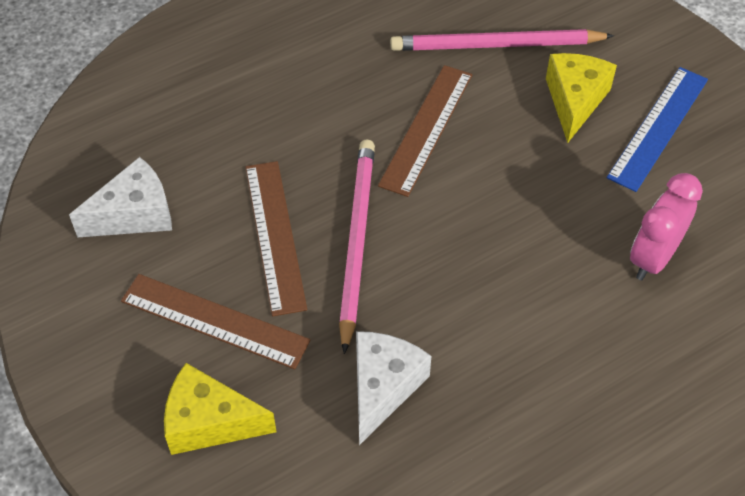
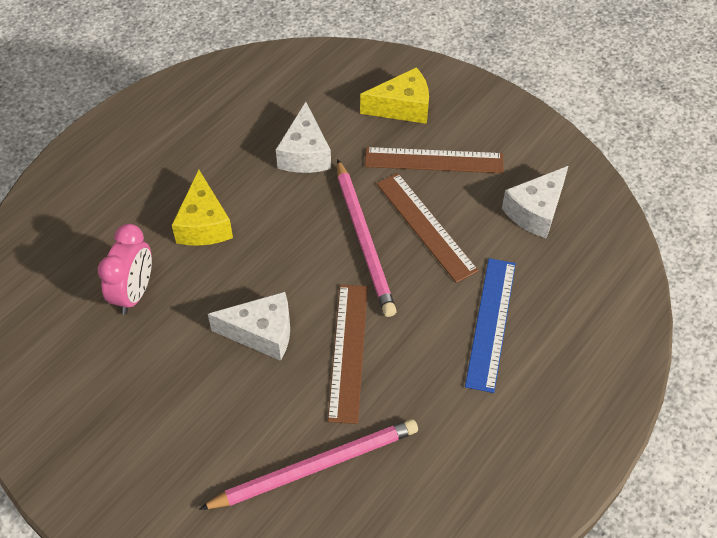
camera: 160 degrees right, 0 degrees up
yellow cheese [546,53,617,143] -> yellow cheese moved to [172,170,233,246]
blue ruler [607,67,708,192] -> blue ruler moved to [465,258,516,393]
none -> white cheese [208,292,290,361]

